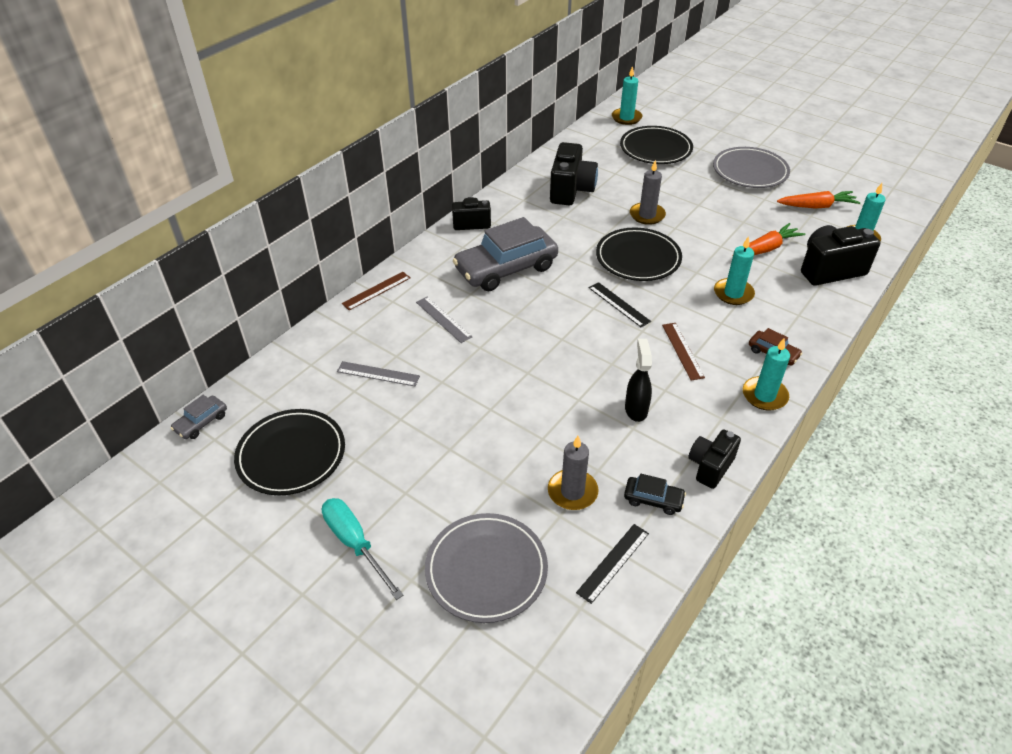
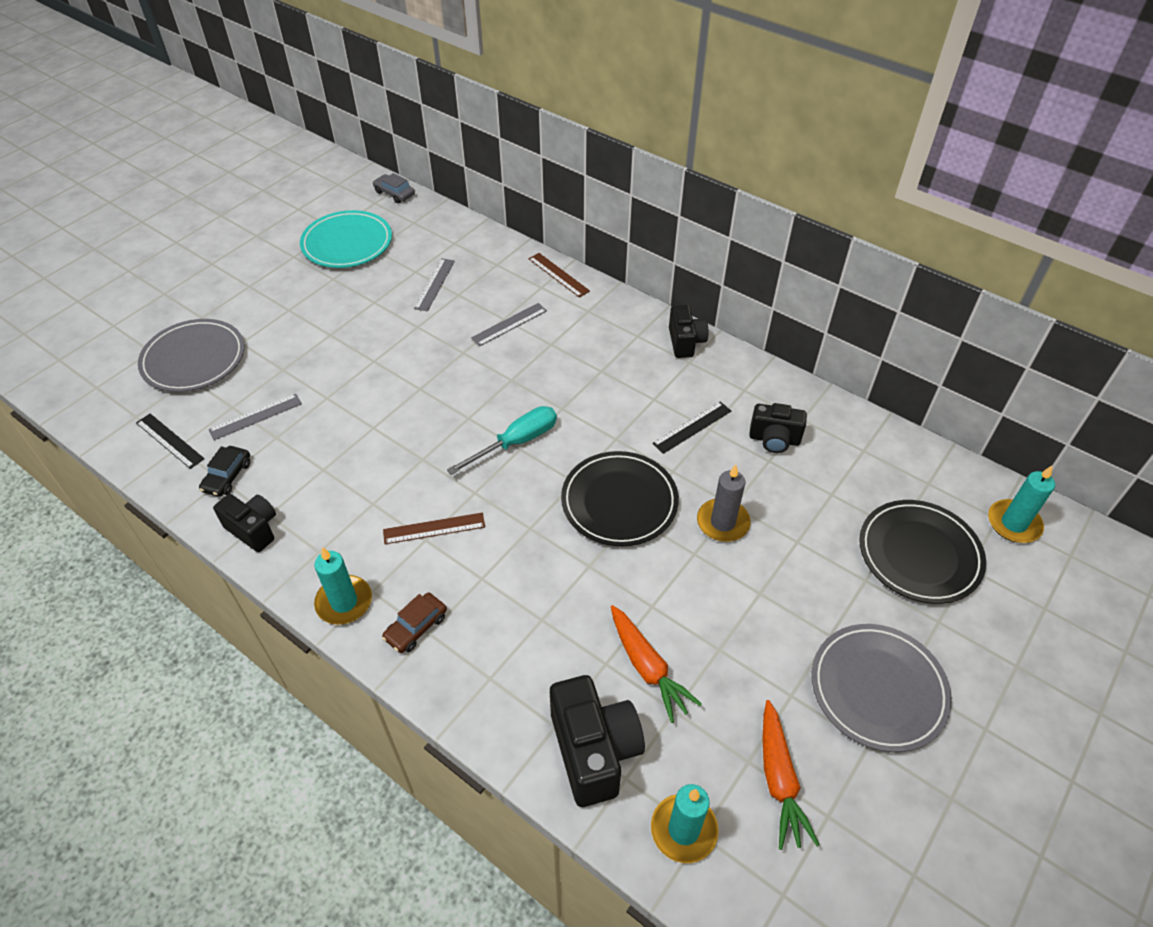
camera: 90 degrees right, 5 degrees up
black plate [234,409,345,495] -> turquoise plate [300,210,392,268]
turquoise screwdriver [322,498,403,600] -> turquoise screwdriver moved to [447,406,557,475]
grey car [453,217,558,291] -> none
grey candle [548,436,598,510] -> grey ruler [208,394,302,440]
black camera [550,142,598,205] -> black camera [749,403,807,453], size x0.62
black ruler [589,282,651,327] -> black ruler moved to [652,401,731,454]
black spray bottle [625,339,652,422] -> none
turquoise candle [714,236,755,305] -> none

